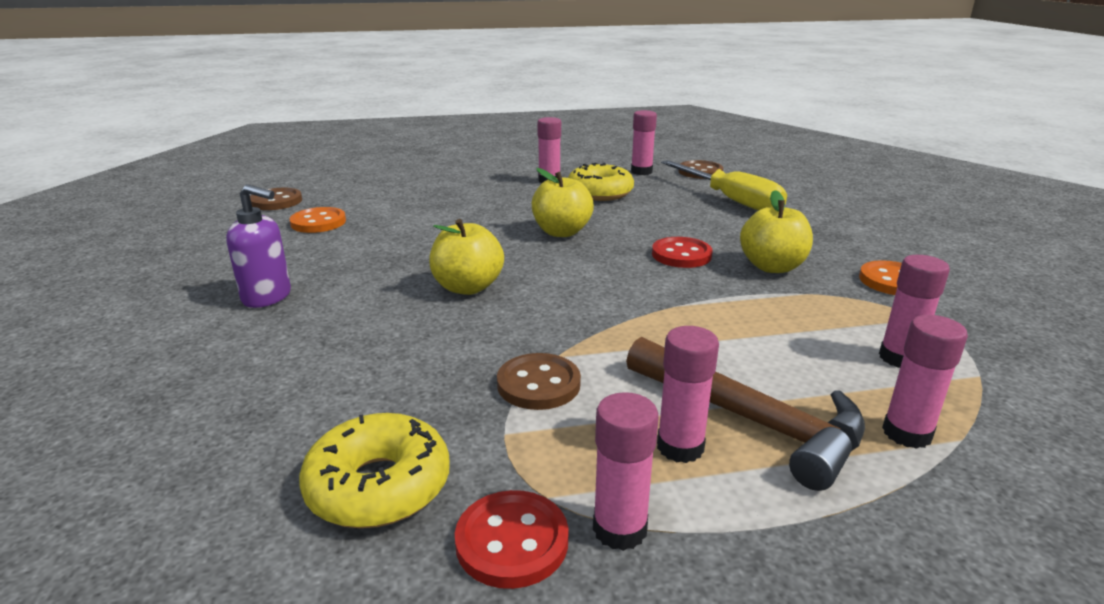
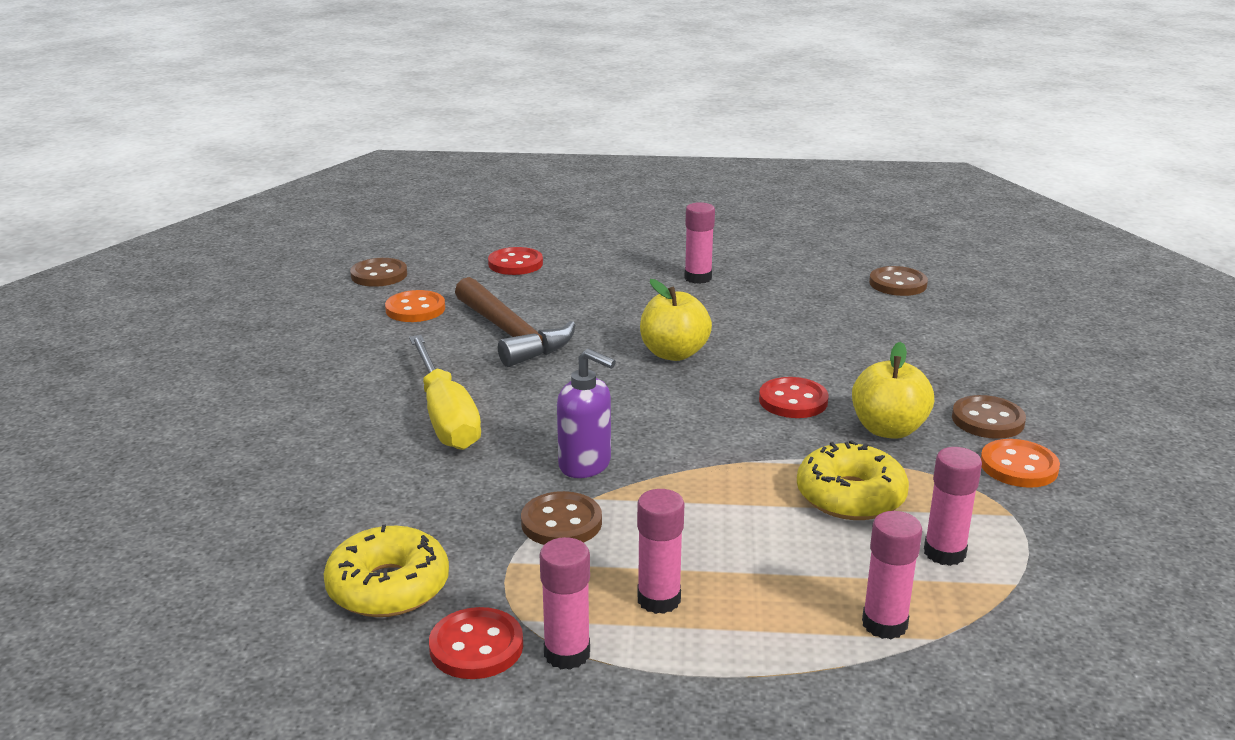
camera: 15 degrees right, 0 degrees up
purple soap dispenser [226,184,291,308] -> purple soap dispenser moved to [557,348,616,478]
yellow apple [429,219,504,295] -> none
yellow donut [568,163,634,201] -> yellow donut moved to [797,440,909,520]
brown hammer [626,337,865,491] -> brown hammer moved to [455,277,575,367]
pink glue stick [631,110,657,175] -> none
yellow screwdriver [661,160,787,211] -> yellow screwdriver moved to [409,335,481,450]
none -> red button [488,247,543,275]
none -> brown button [952,395,1026,439]

